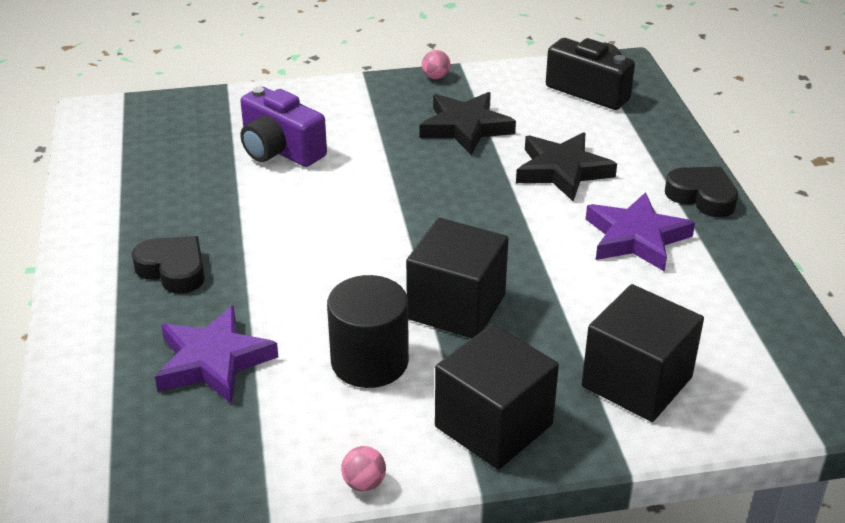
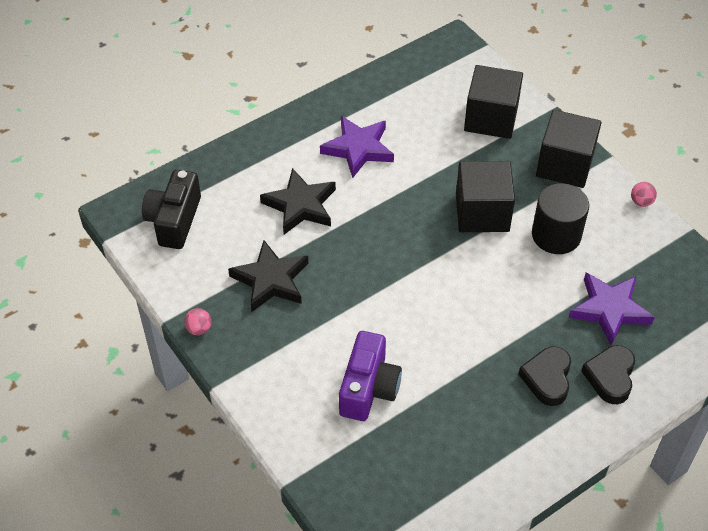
camera: 115 degrees left, 15 degrees up
black heart [665,167,738,217] -> black heart moved to [581,345,635,404]

